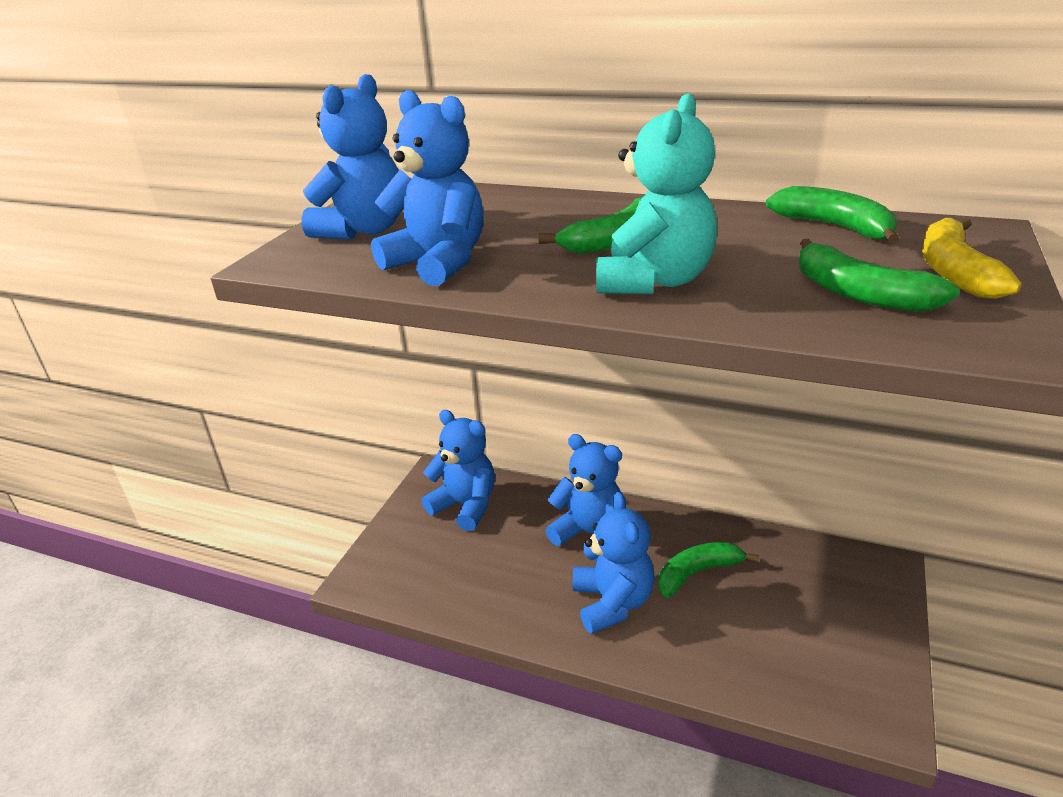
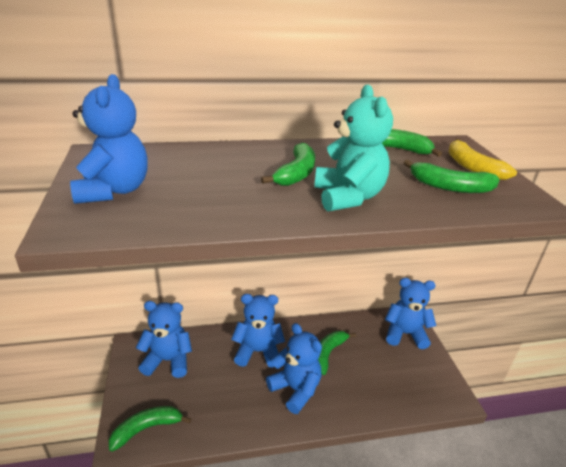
camera: 35 degrees left, 0 degrees up
blue teddy bear [371,90,484,286] -> blue teddy bear moved to [385,278,436,349]
none -> green banana [109,406,191,452]

